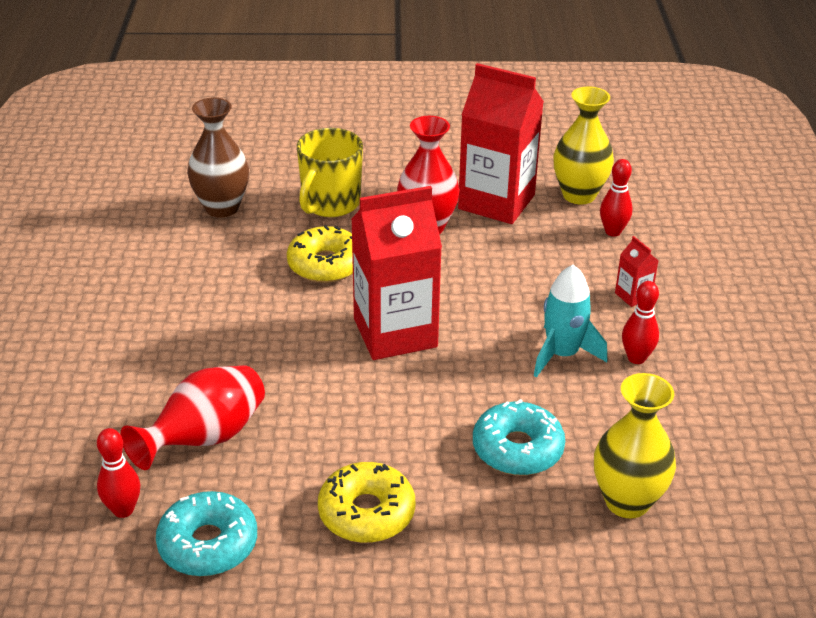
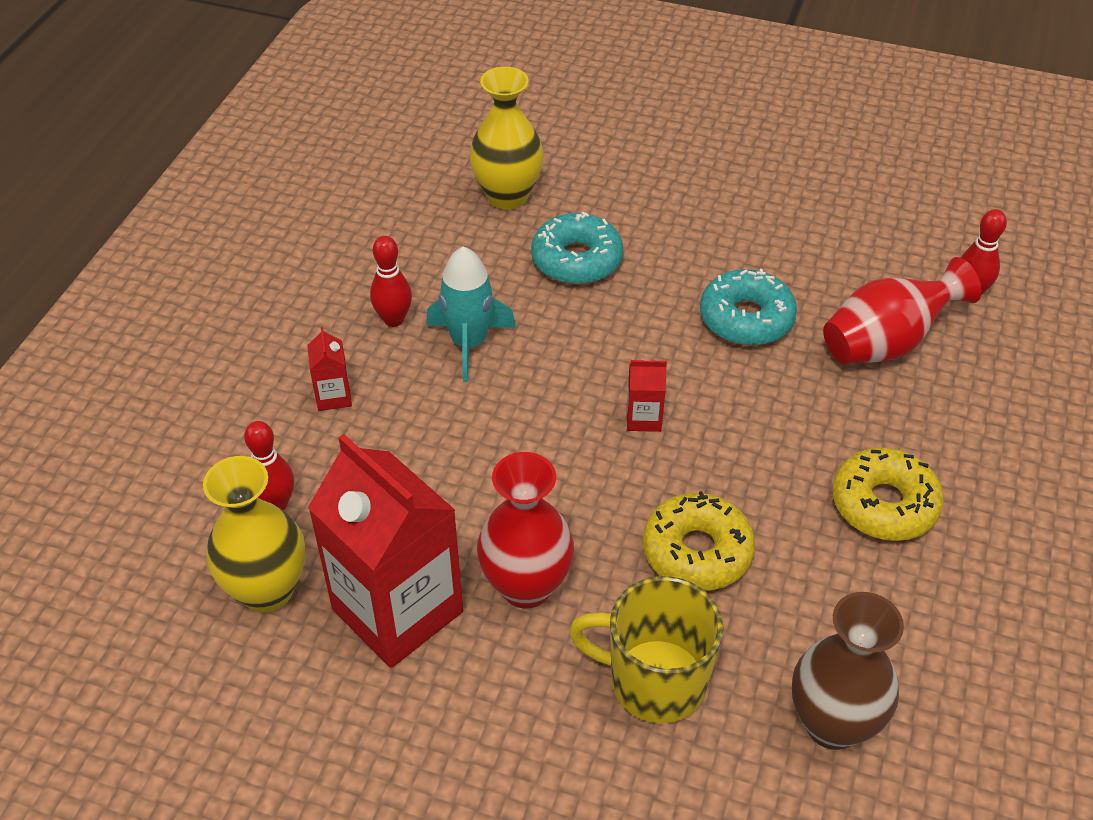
camera: 160 degrees left, 10 degrees up
turquoise donut [156,491,257,576] -> turquoise donut moved to [700,269,797,346]
yellow mug [297,128,363,217] -> yellow mug turned 120 degrees counterclockwise [569,576,723,723]
yellow donut [318,462,415,543] -> yellow donut moved to [832,447,944,541]
red carton [351,186,442,360] -> red carton [627,360,667,432], size x0.41

